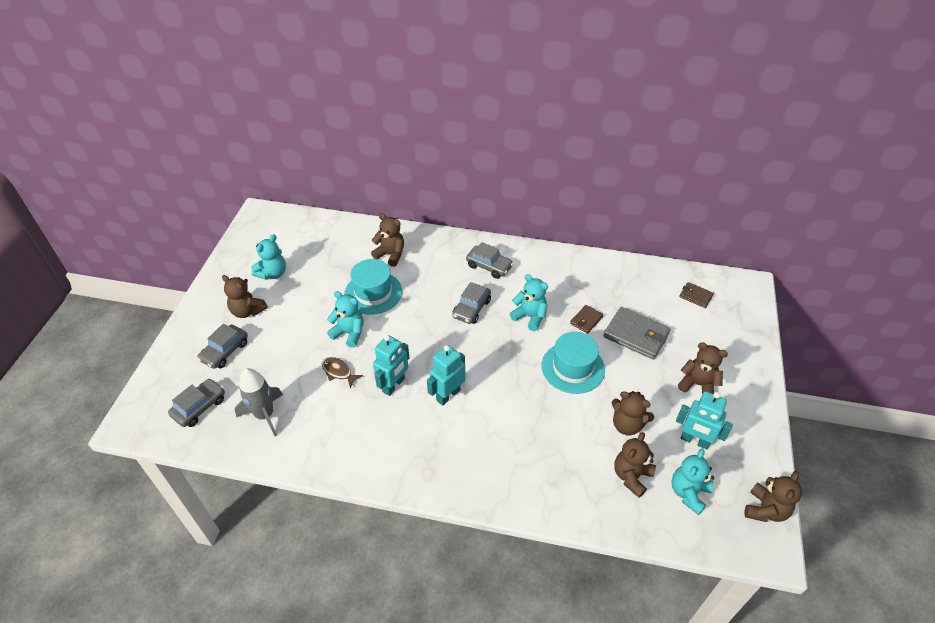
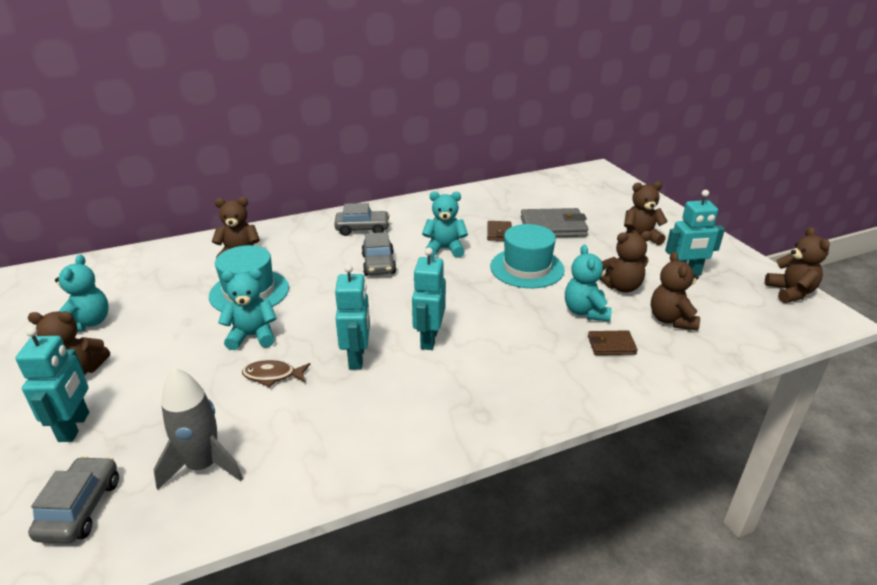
camera: 35 degrees left, 15 degrees down
grey car [197,324,248,369] -> turquoise robot [16,327,89,442]
turquoise teddy bear [671,449,714,515] -> turquoise teddy bear moved to [565,245,612,321]
brown wallet [679,282,714,308] -> brown wallet moved to [588,330,638,355]

